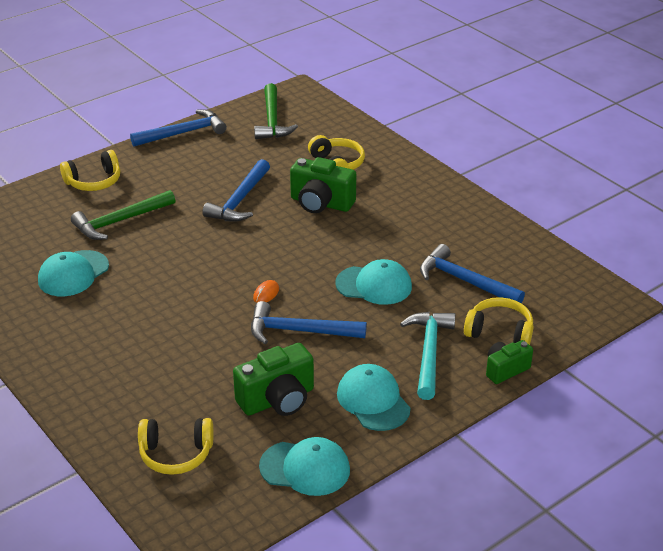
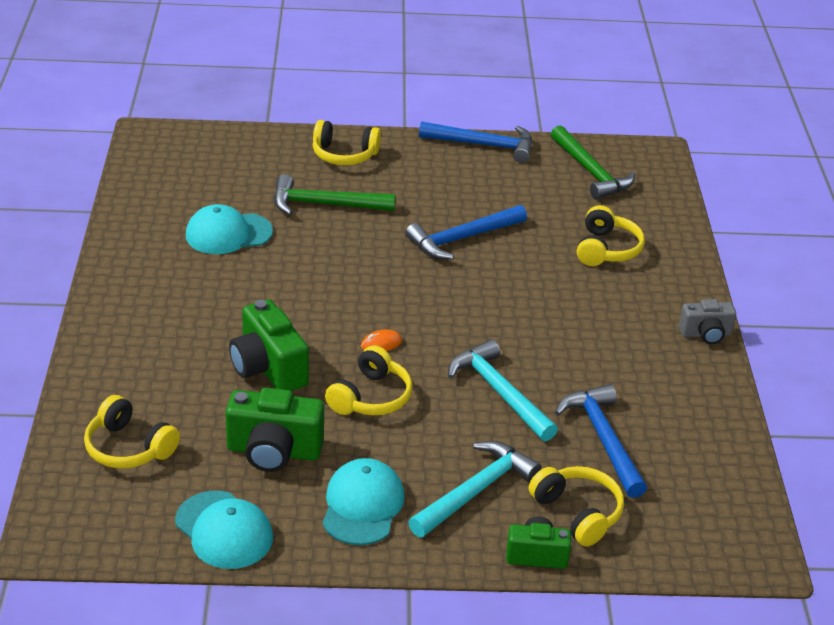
camera: 35 degrees right, 0 degrees up
blue hammer [251,301,367,344] -> yellow headphones [325,346,413,415]
green hammer [254,83,298,139] -> green hammer turned 60 degrees counterclockwise [551,125,635,200]
green camera [290,157,356,213] -> green camera moved to [229,299,309,391]
turquoise cap [335,259,412,305] -> turquoise hammer [448,339,558,441]
none -> grey camera [679,299,736,344]

